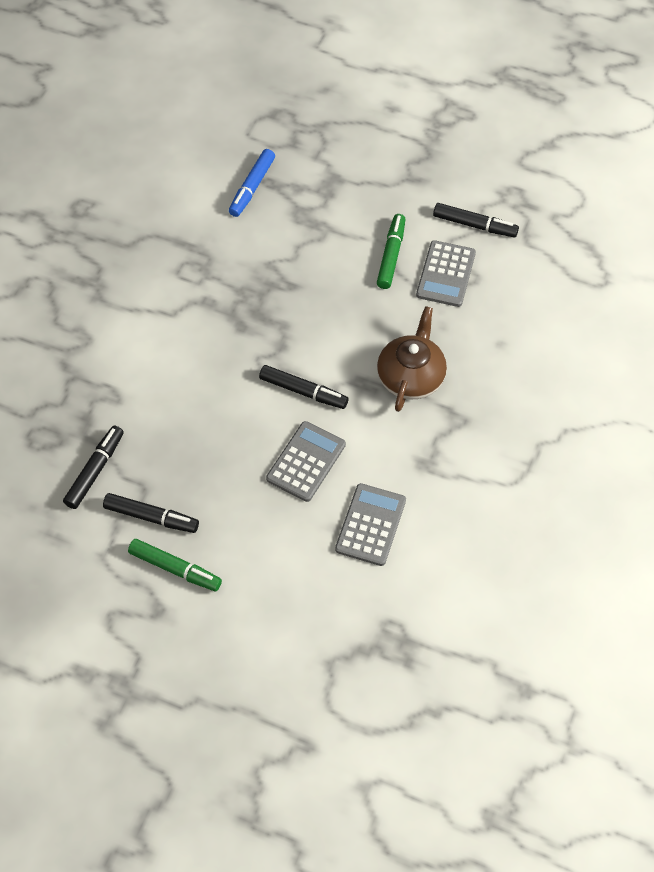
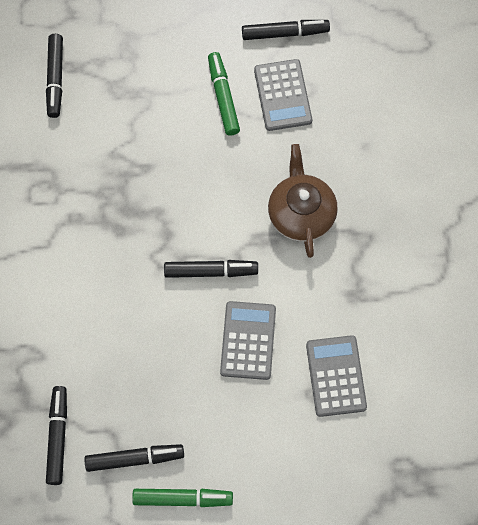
camera: 25 degrees left, 10 degrees up
blue marker [229,149,275,217] -> black marker [46,34,63,118]

